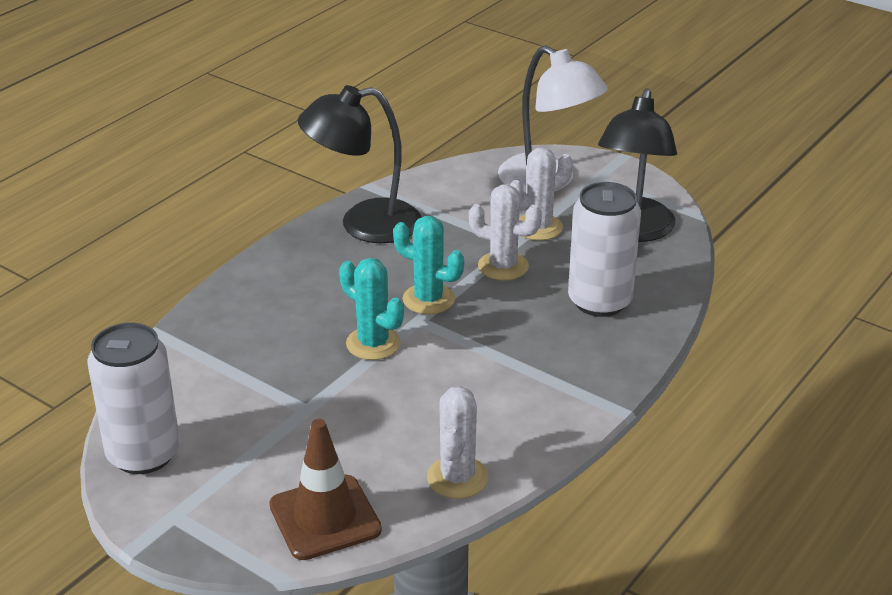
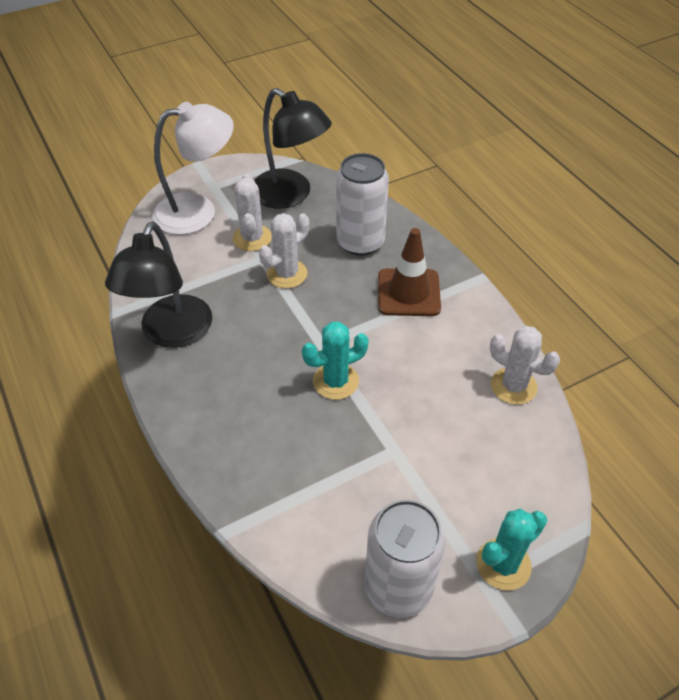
camera: 65 degrees left, 15 degrees up
brown traffic cone [269,419,382,560] -> brown traffic cone moved to [378,228,441,316]
turquoise cactus [393,216,464,314] -> turquoise cactus moved to [476,509,547,590]

